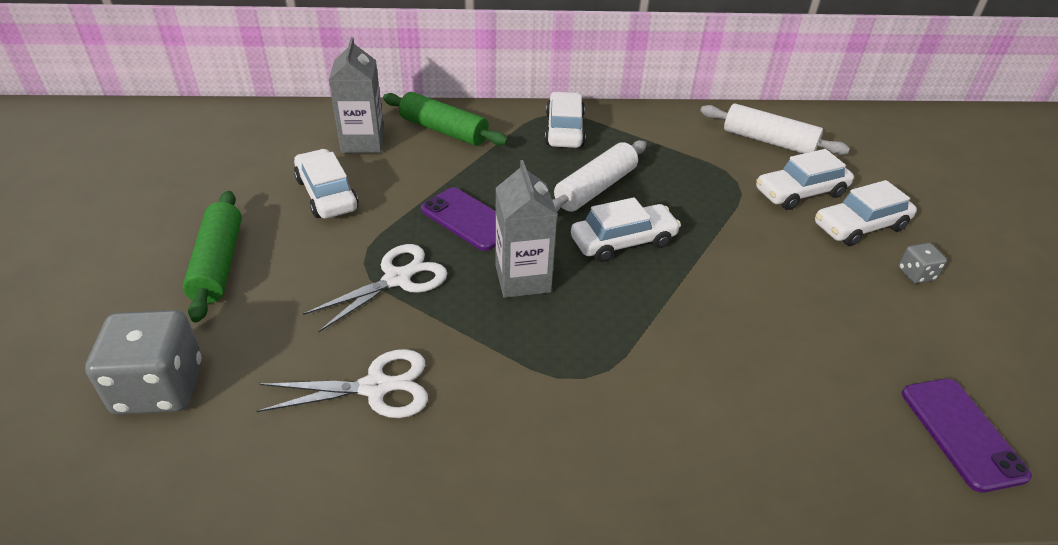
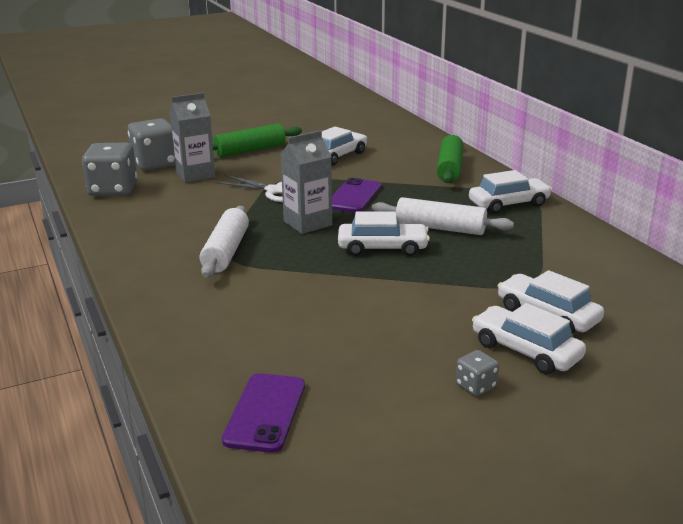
camera: 70 degrees right, 15 degrees down
white scissors [257,349,428,418] -> none
grey carton [329,37,384,153] -> grey carton moved to [169,93,215,183]
white car [571,197,681,262] -> white car turned 45 degrees counterclockwise [338,212,430,256]
white rolling pin [700,103,850,155] -> white rolling pin moved to [200,206,249,278]
purple phone [902,379,1032,493] -> purple phone turned 45 degrees counterclockwise [222,373,305,453]
none -> grey dice [82,142,137,196]

